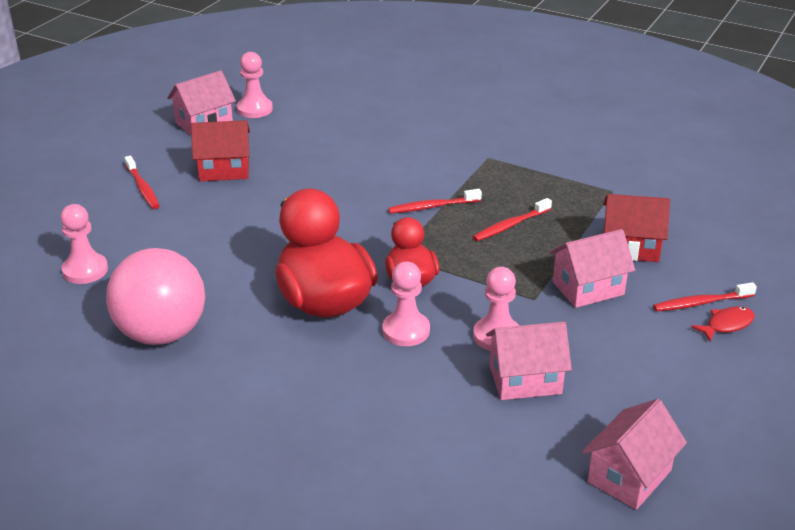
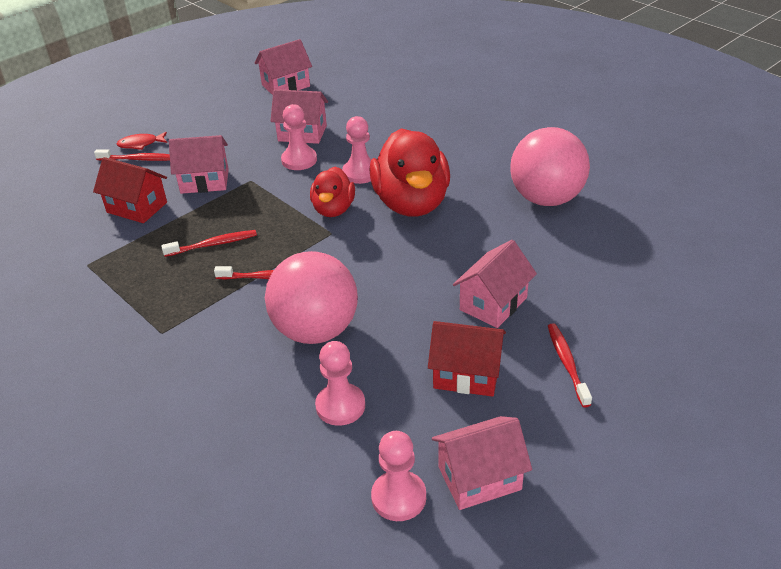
camera: 160 degrees left, 5 degrees up
pink pawn [60,204,108,284] -> pink pawn moved to [315,341,365,426]
none -> pink ball [265,251,358,344]
none -> pink house [453,240,537,328]

